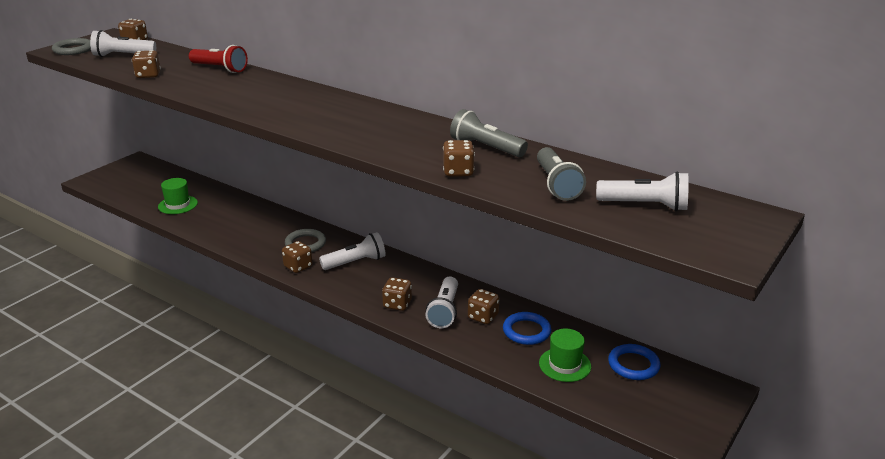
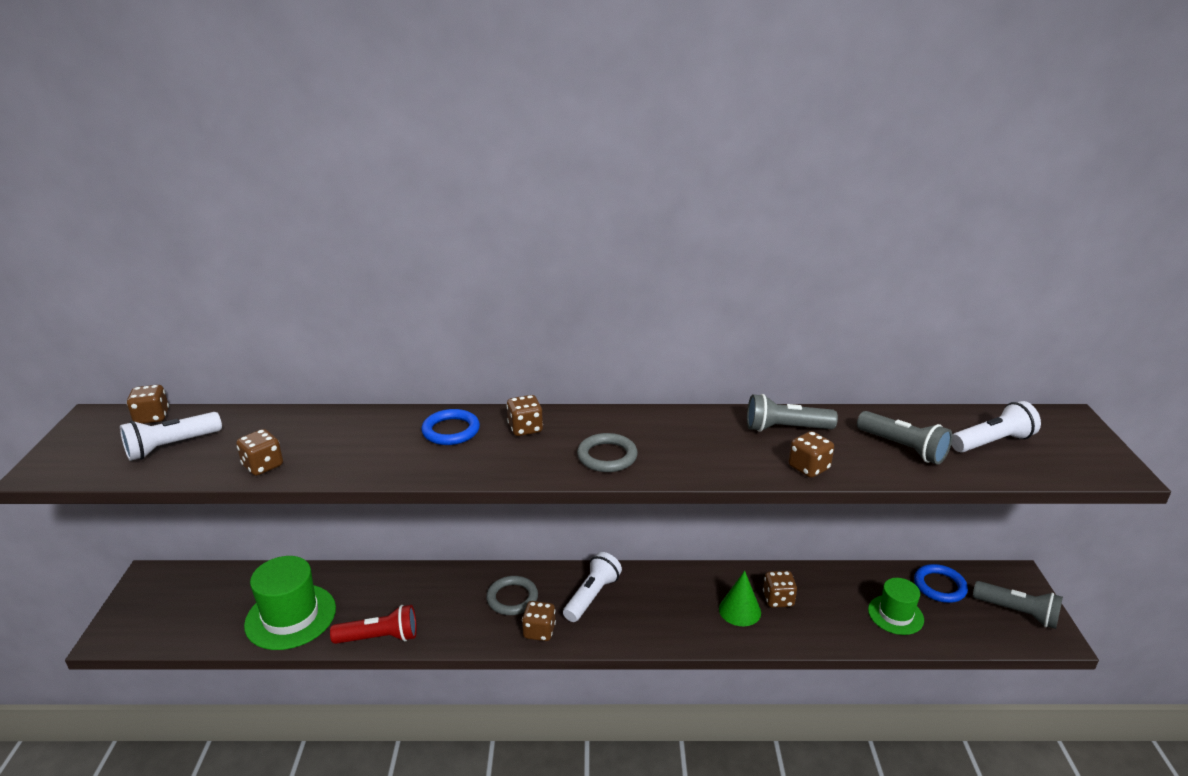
camera: 35 degrees left, 0 degrees up
grey ring [52,38,91,55] -> grey ring moved to [577,433,638,472]
green hat [158,178,198,214] -> green hat [244,556,336,650], size x1.63
red flashlight [189,45,248,73] -> red flashlight moved to [330,605,417,644]
brown dice [382,277,412,311] -> brown dice moved to [506,395,543,436]
white flashlight [425,277,458,328] -> green cone [719,571,761,626]
blue ring [503,312,551,345] -> blue ring moved to [421,409,480,445]
none -> grey flashlight [973,581,1063,629]

